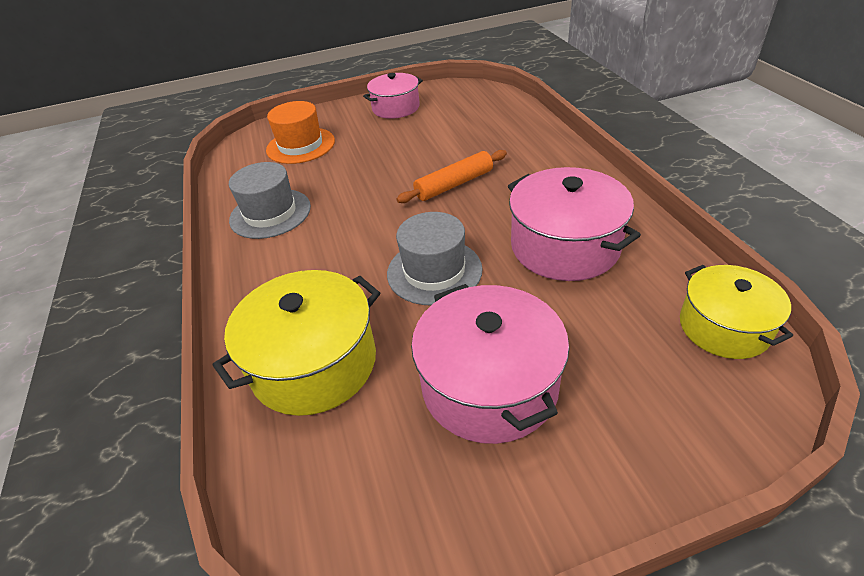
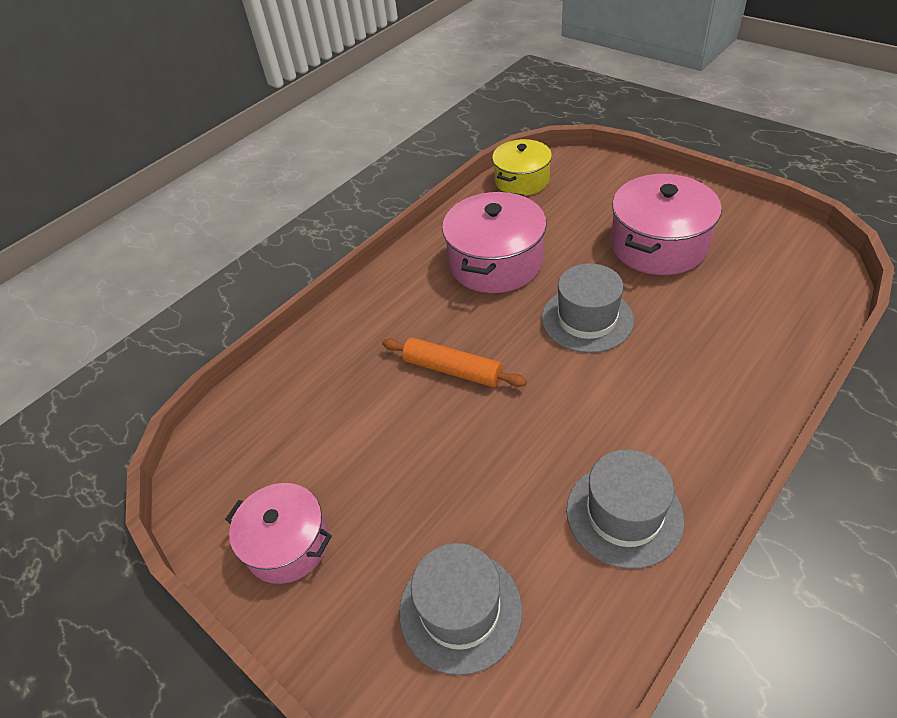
camera: 120 degrees left, 5 degrees up
yellow pot [212,270,380,416] -> none
orange hat [266,101,335,164] -> grey hat [399,543,522,675]

